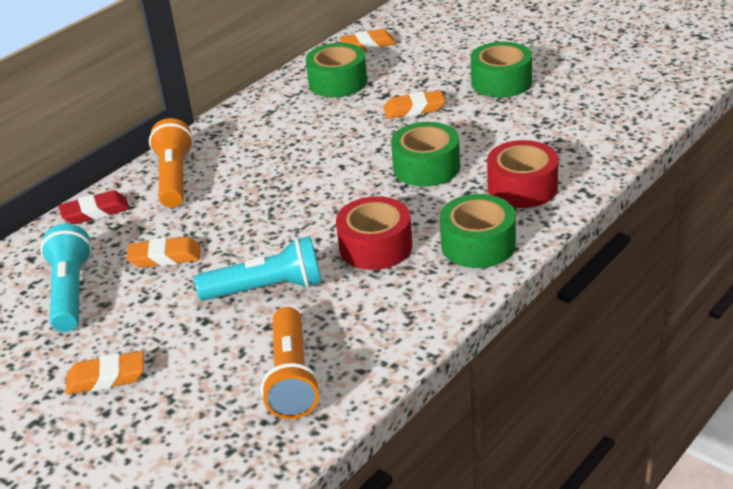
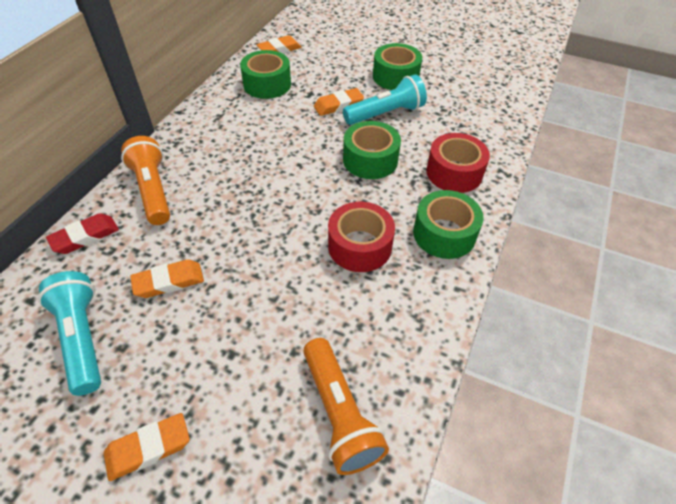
camera: 20 degrees left, 15 degrees up
turquoise flashlight [194,236,322,301] -> turquoise flashlight moved to [343,74,427,125]

